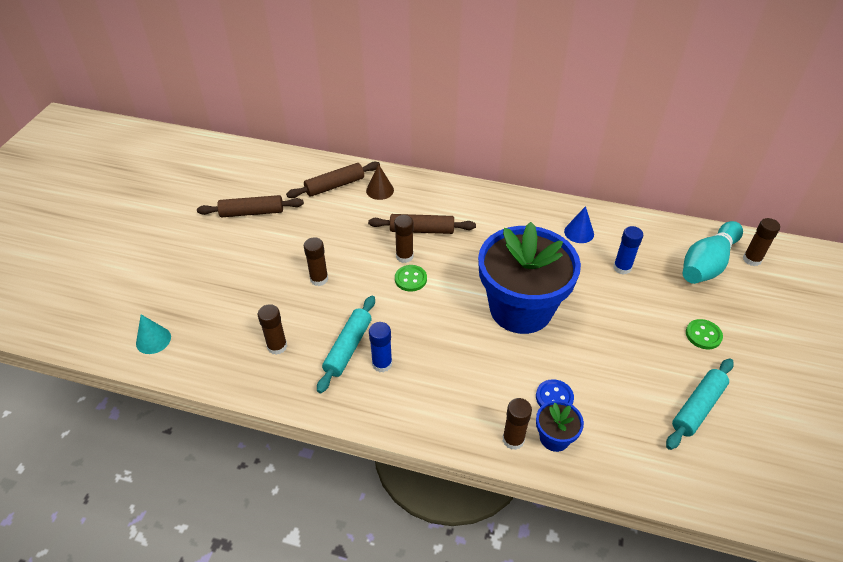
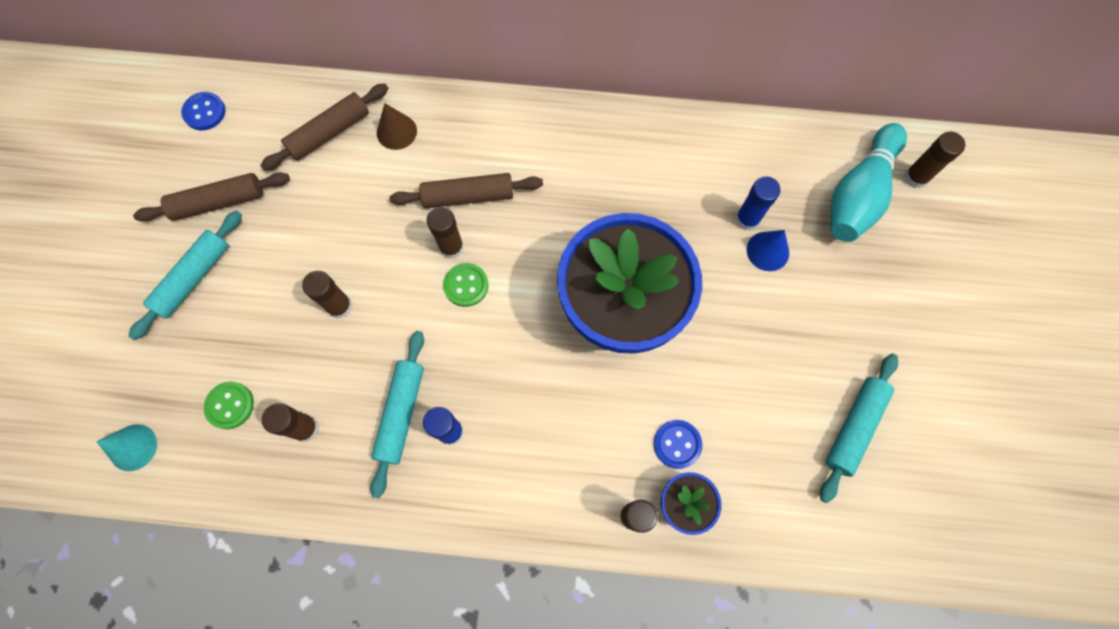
camera: 10 degrees left, 25 degrees up
blue cone [564,206,594,243] -> blue cone moved to [747,230,789,271]
green button [686,319,723,349] -> green button moved to [204,382,254,429]
none -> turquoise rolling pin [128,211,242,340]
none -> blue button [181,92,226,130]

